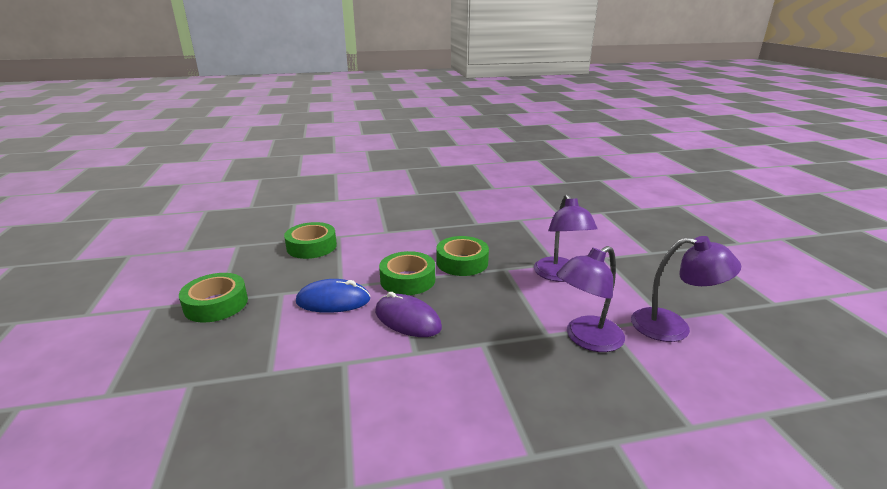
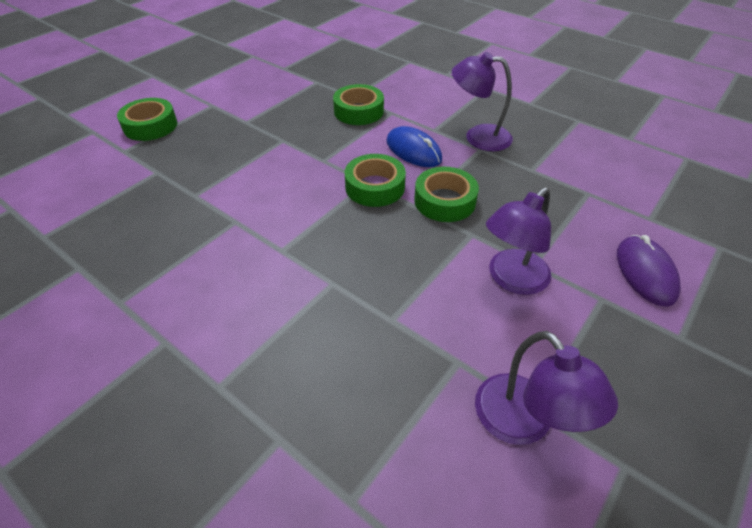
camera: 50 degrees right, 20 degrees up
green tape [179,273,248,323] -> green tape moved to [117,98,177,141]
blue mouse [296,279,370,313] -> blue mouse moved to [386,126,442,167]
purple mouse [375,292,442,337] -> purple mouse moved to [617,235,681,307]
purple lamp [556,246,625,352] -> purple lamp moved to [452,52,513,151]

